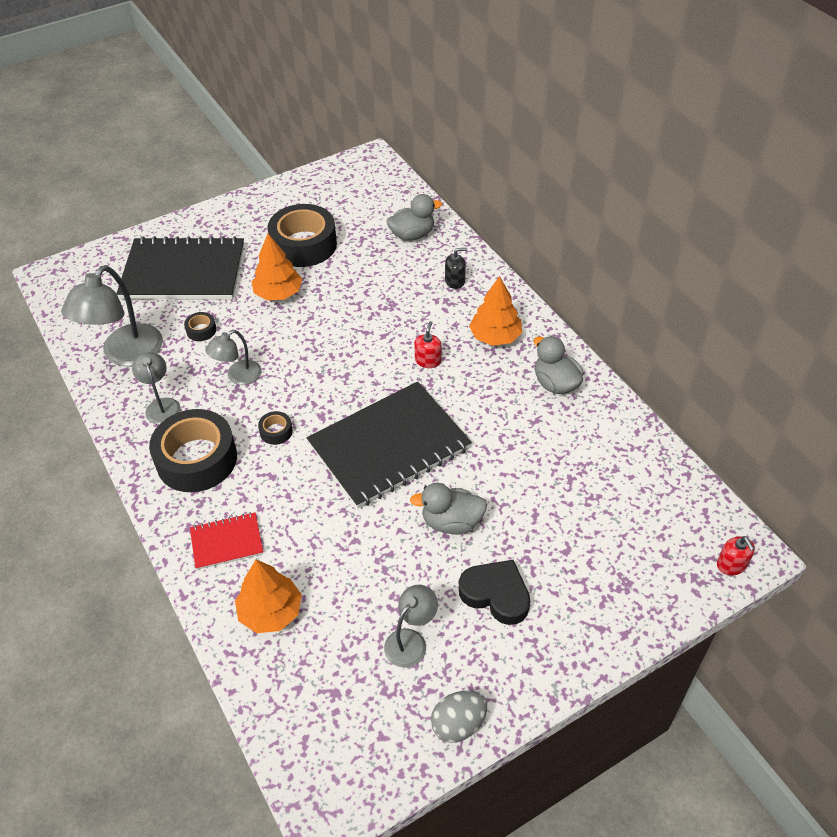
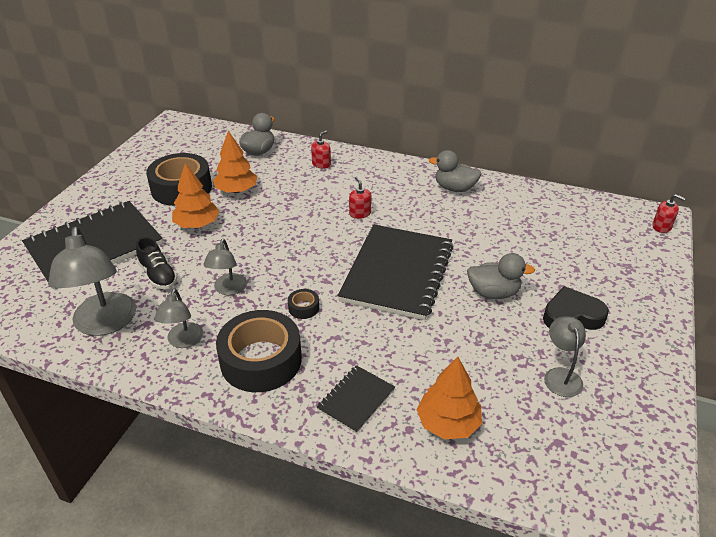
camera: 40 degrees left, 10 degrees down
grey lamp [132,352,181,425] -> grey lamp turned 120 degrees counterclockwise [155,288,203,348]
black tape [184,312,216,341] -> black shoe [136,237,178,289]
red notebook [190,512,263,570] -> black notebook [316,365,395,434]
grey duck [410,483,487,535] -> grey duck turned 135 degrees counterclockwise [467,253,535,299]
grey egg [431,691,487,743] -> none
black soap dispenser [445,248,467,289] -> red soap dispenser [311,130,331,169]
orange tree [469,276,522,346] -> orange tree moved to [213,131,257,193]

